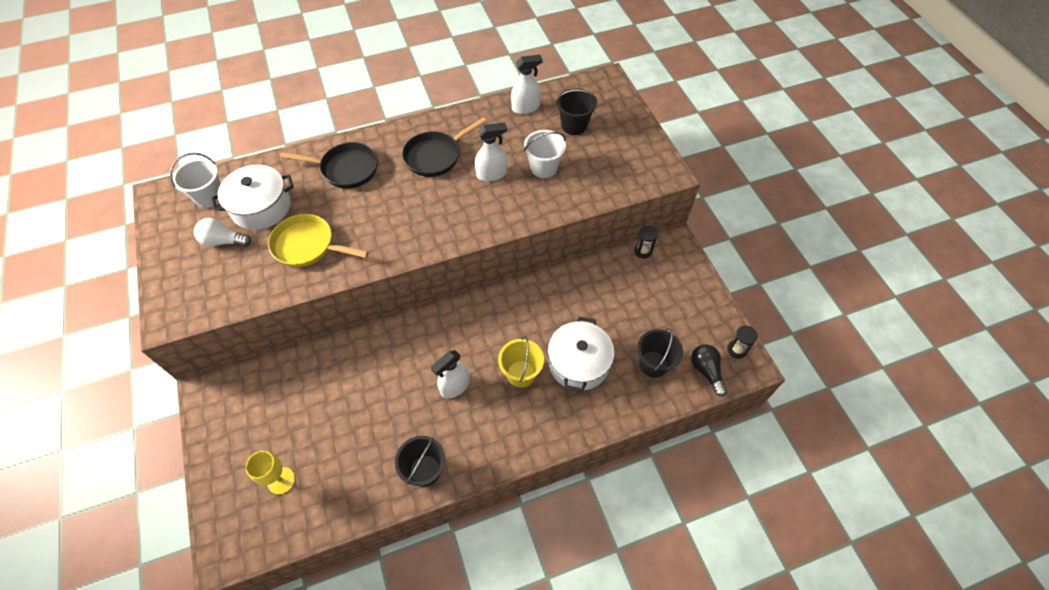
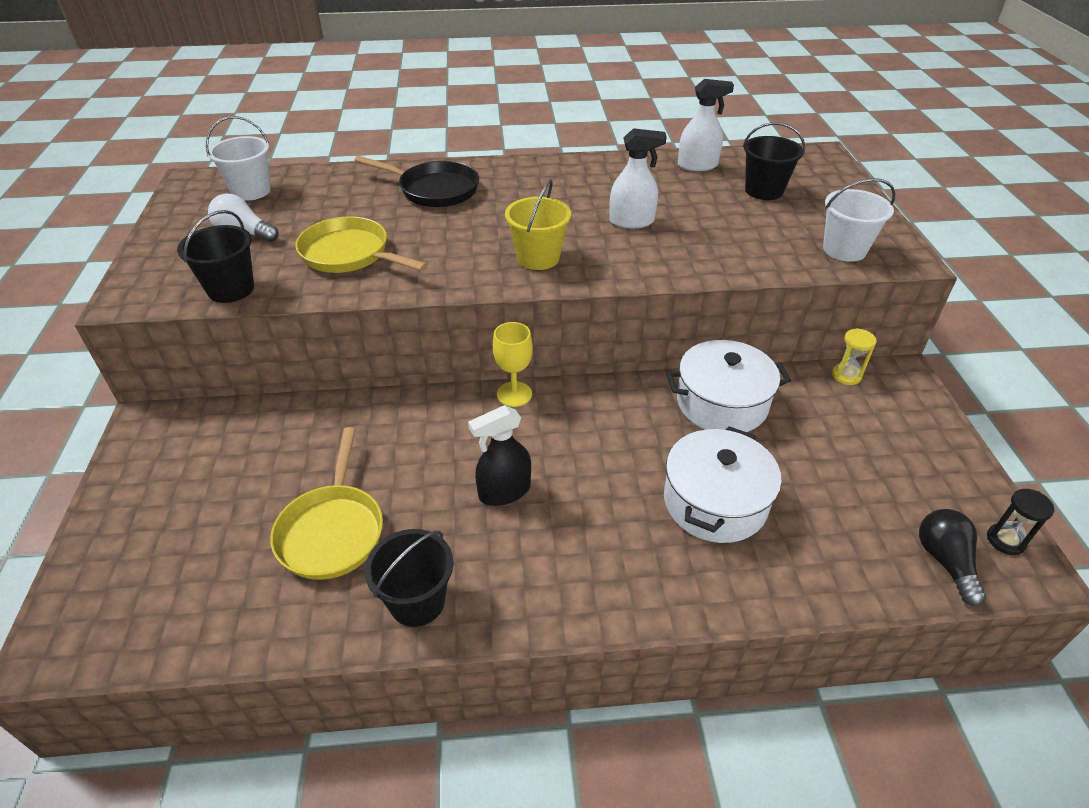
camera: 15 degrees right, 15 degrees down
white pot [211,165,294,230] -> white pot moved to [666,340,791,432]
yellow goblet [245,451,295,494] -> yellow goblet moved to [493,322,533,407]
black pan [402,117,487,177] -> none
white spray bottle [431,350,470,398] -> black spray bottle [468,405,531,506]
yellow bucket [498,336,544,388] -> yellow bucket moved to [505,179,571,270]
white bucket [524,130,566,178] -> white bucket moved to [823,178,895,262]
black hourglass [634,226,658,258] -> yellow hourglass [832,328,877,385]
black bucket [637,328,683,378] -> black bucket moved to [177,210,254,303]
none -> yellow pan [270,427,383,580]

